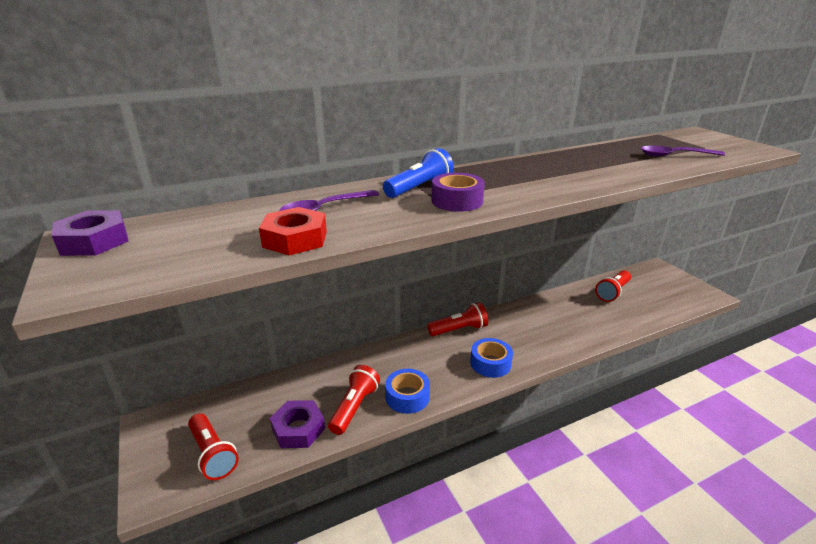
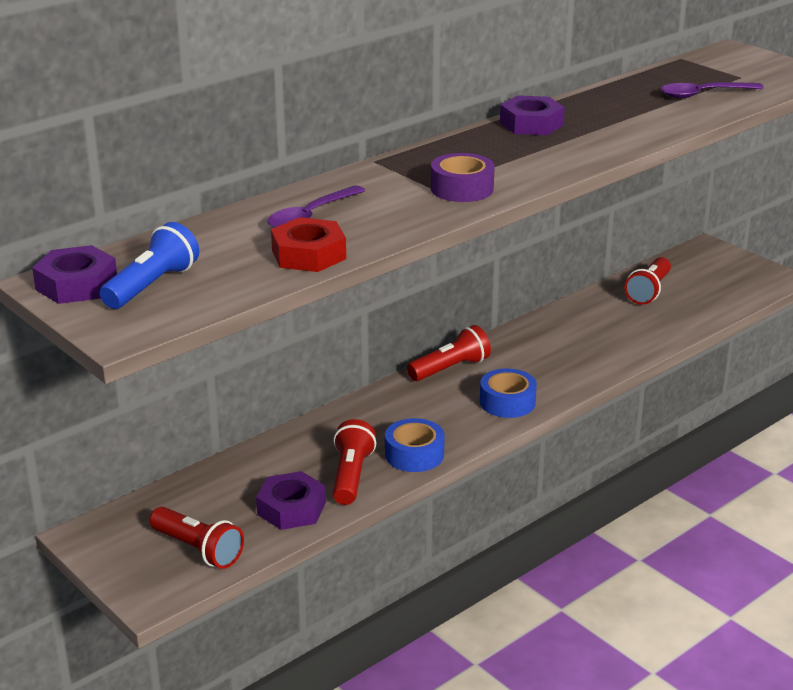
camera: 15 degrees left, 0 degrees up
blue flashlight [383,148,454,198] -> blue flashlight moved to [100,222,199,309]
none -> purple nut [500,95,565,135]

